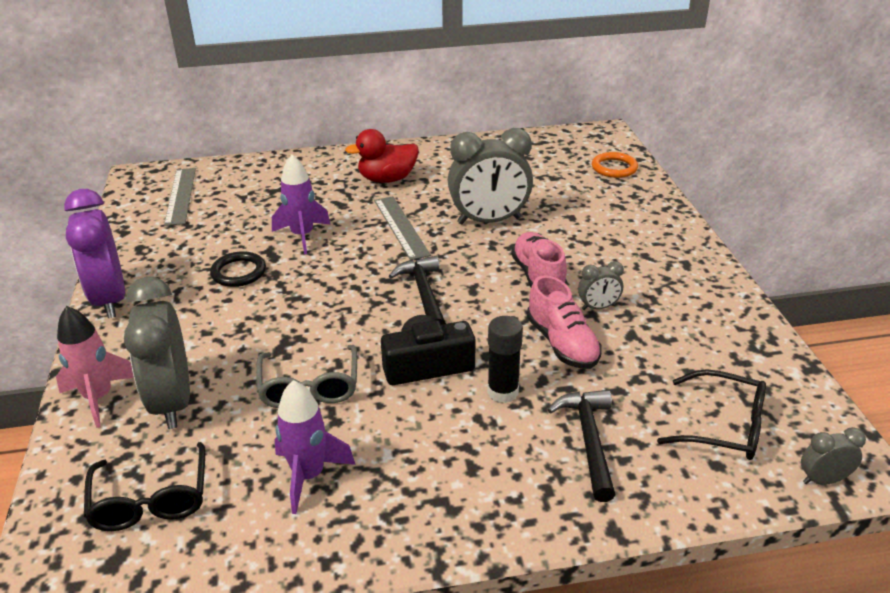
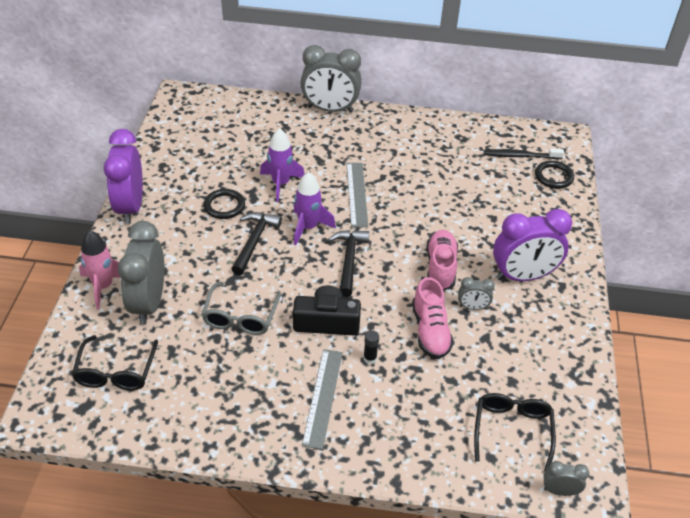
camera: 15 degrees right, 10 degrees up
grey ruler [164,168,196,226] -> grey ruler moved to [302,349,343,450]
purple rocket [275,380,356,514] -> purple rocket moved to [294,172,336,245]
red duck [345,129,418,183] -> none
grey clock [448,128,533,224] -> grey clock moved to [301,45,362,113]
black glue stick [487,316,523,403] -> black glue stick [363,330,379,364], size x0.59
black hammer [548,390,616,502] -> black hammer moved to [232,212,282,275]
orange ring [592,152,638,178] -> black ring [535,161,574,189]
black glasses [657,369,766,460] -> black glasses turned 120 degrees counterclockwise [474,393,556,472]
none -> black toothbrush [484,148,564,159]
none -> purple clock [493,209,572,281]

